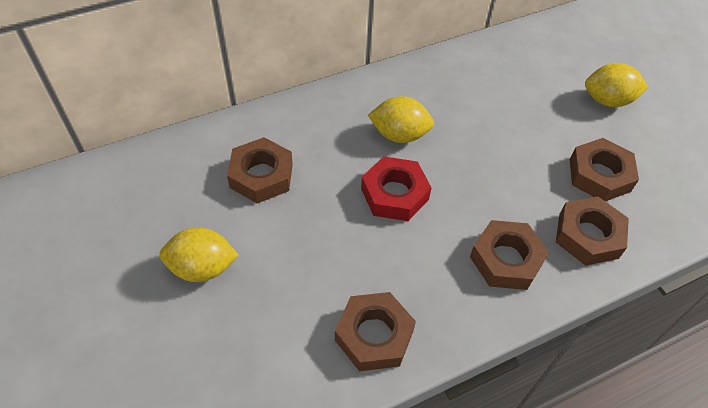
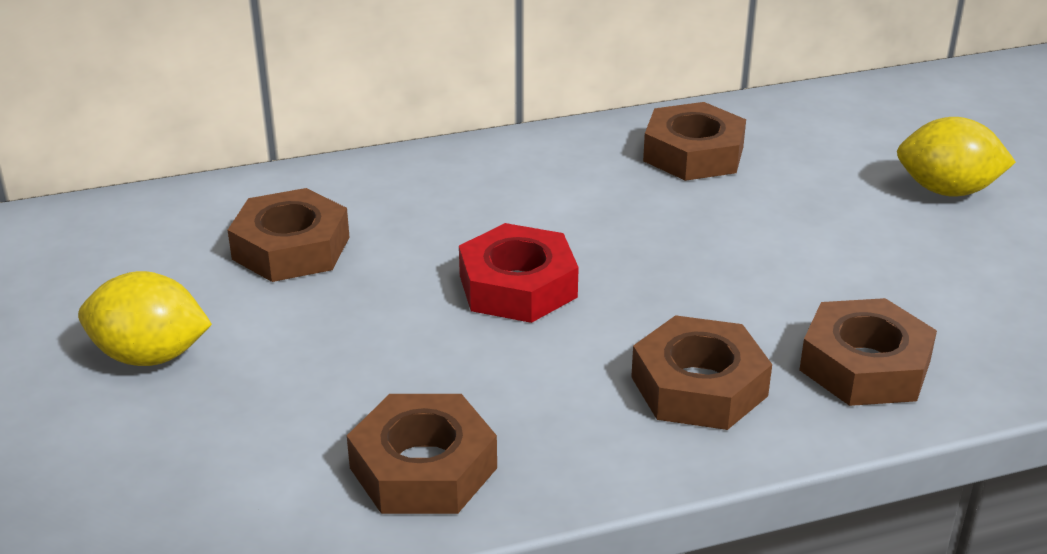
camera: 10 degrees right, 20 degrees down
yellow lemon [368,96,434,143] -> none
brown nut [570,138,639,201] -> brown nut moved to [643,102,746,181]

